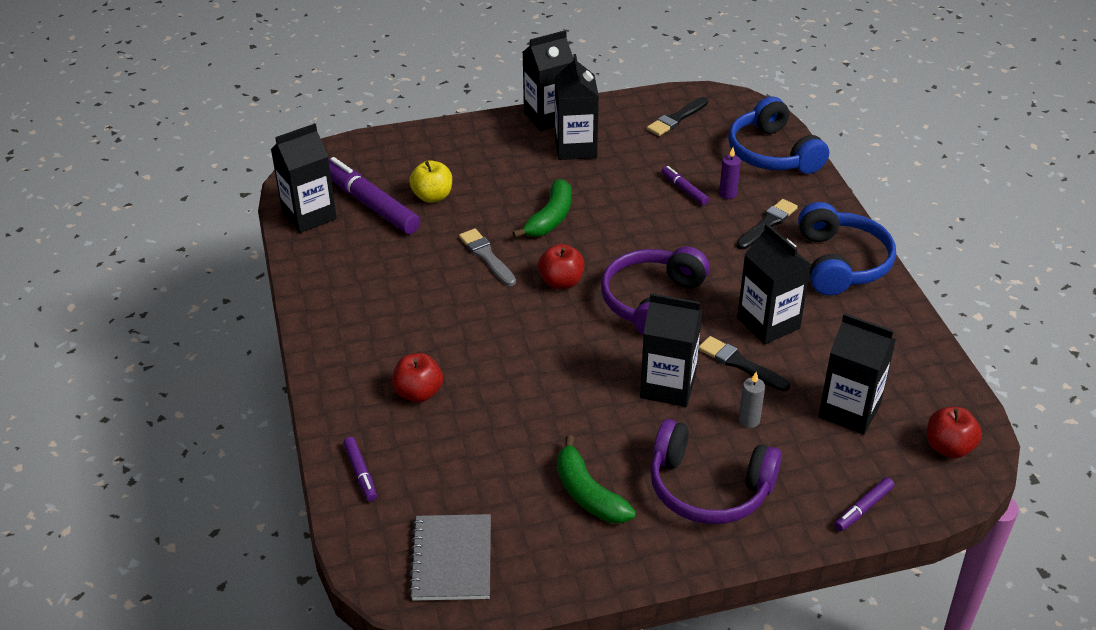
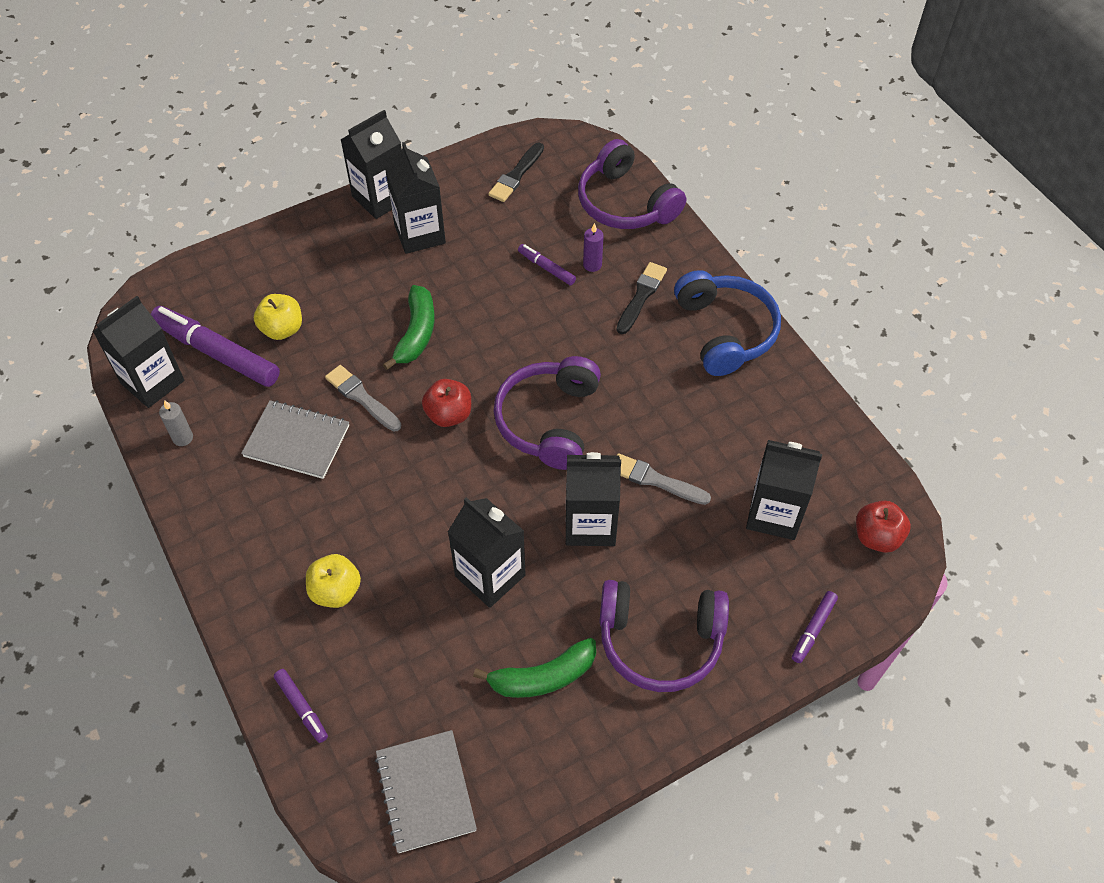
camera: 15 degrees left, 15 degrees up
red apple [392,353,443,402] -> yellow apple [306,554,361,608]
green banana [557,435,636,523] -> green banana turned 60 degrees counterclockwise [473,638,596,698]
black brush [699,336,790,392] -> grey brush [617,453,711,505]
blue headphones [728,96,829,174] -> purple headphones [578,139,686,229]
black carton [737,223,812,345] -> black carton moved to [448,497,526,608]
grey candle [739,372,765,428] -> grey candle moved to [159,400,193,446]
none -> grey notebook [241,400,349,479]

